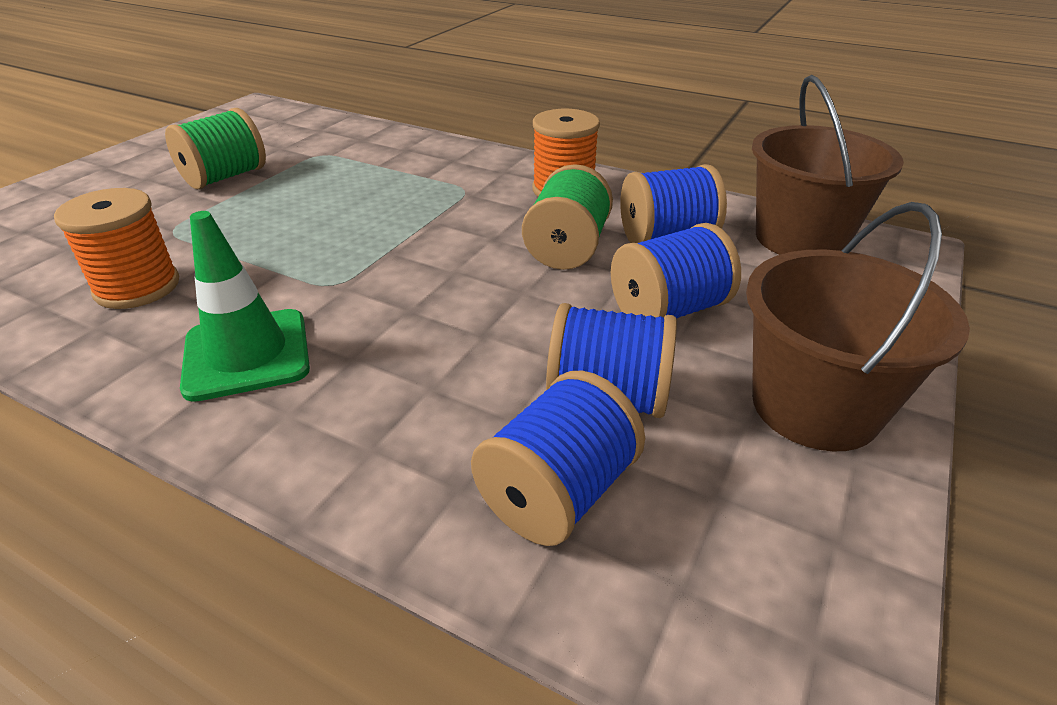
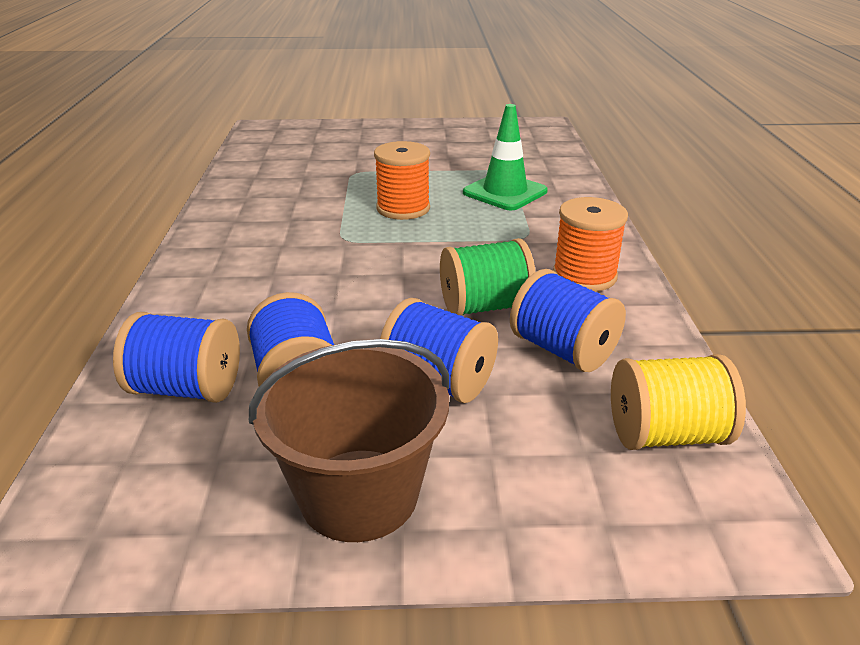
camera: 60 degrees right, 5 degrees down
orange spool [54,188,179,309] -> orange spool moved to [374,141,430,220]
green spool [165,108,266,189] -> none
green traffic cone [180,211,310,402] -> green traffic cone moved to [463,104,548,210]
brown bucket [752,75,904,255] -> yellow spool [611,354,746,450]

